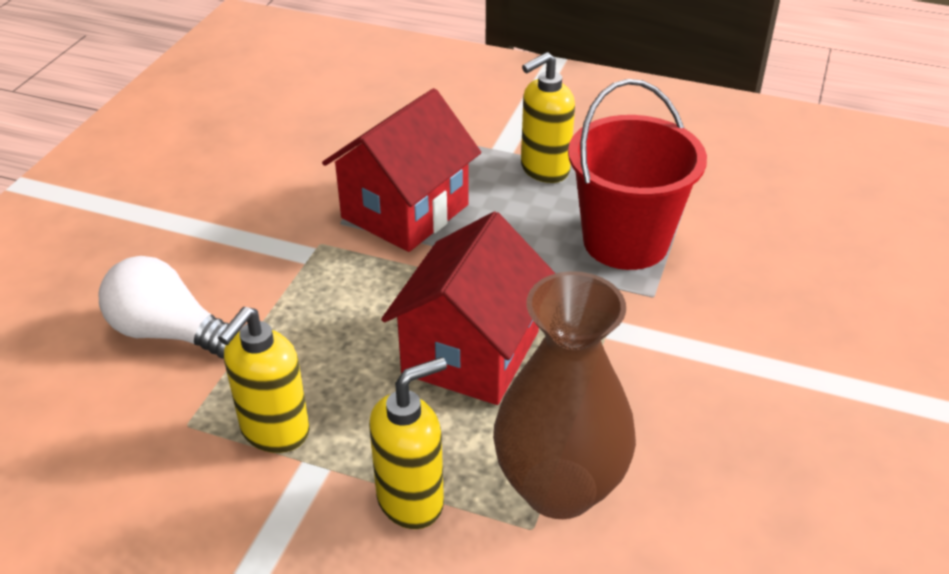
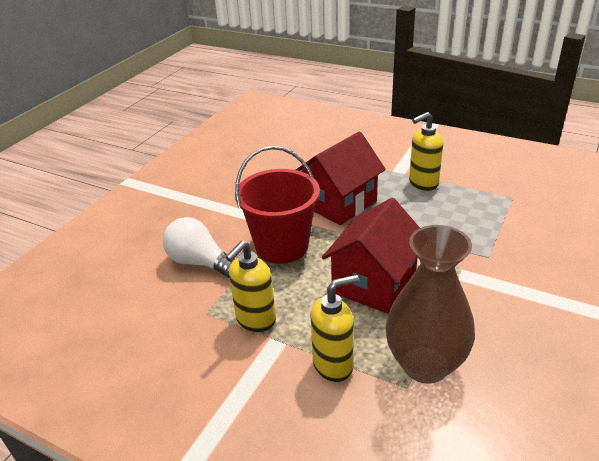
camera: 10 degrees right, 5 degrees down
red bucket [568,79,707,270] -> red bucket moved to [235,146,320,264]

